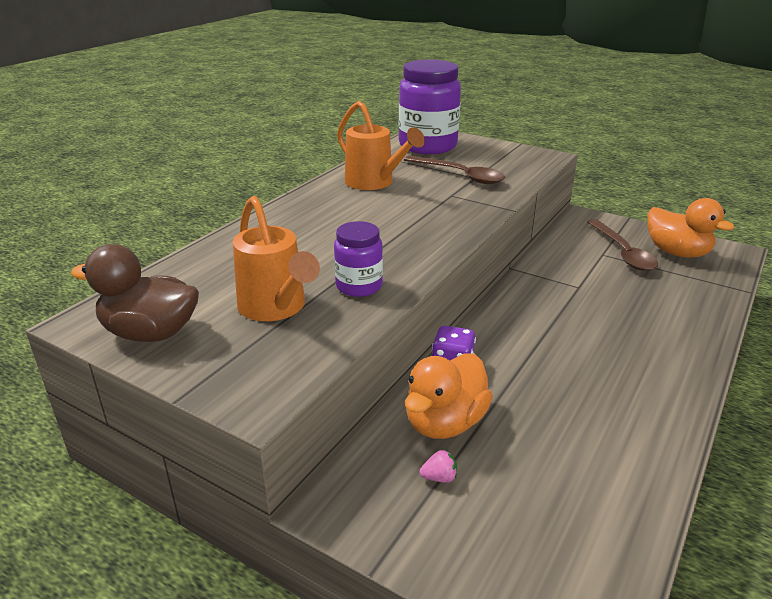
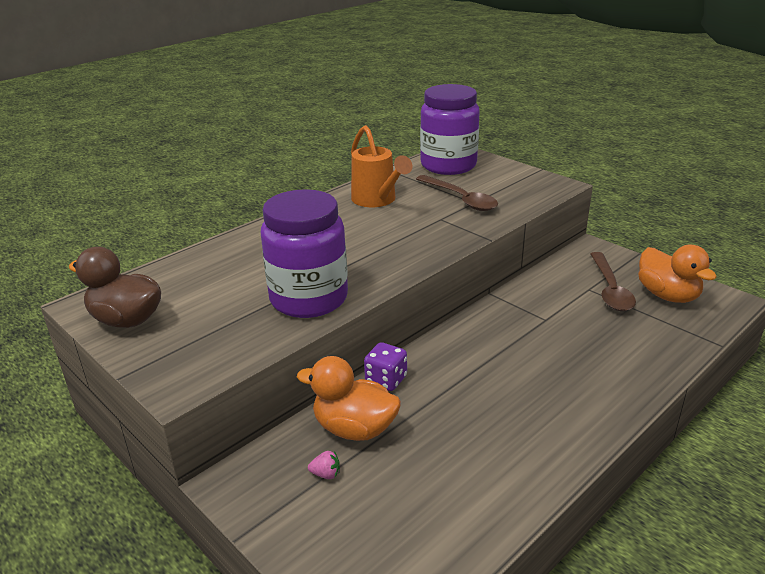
camera: 15 degrees right, 0 degrees up
orange watering can [233,196,320,321] -> none
purple jar [334,221,383,297] -> purple jar [260,189,348,318], size x1.91
orange duck [405,354,493,439] -> orange duck turned 60 degrees clockwise [297,356,401,441]

